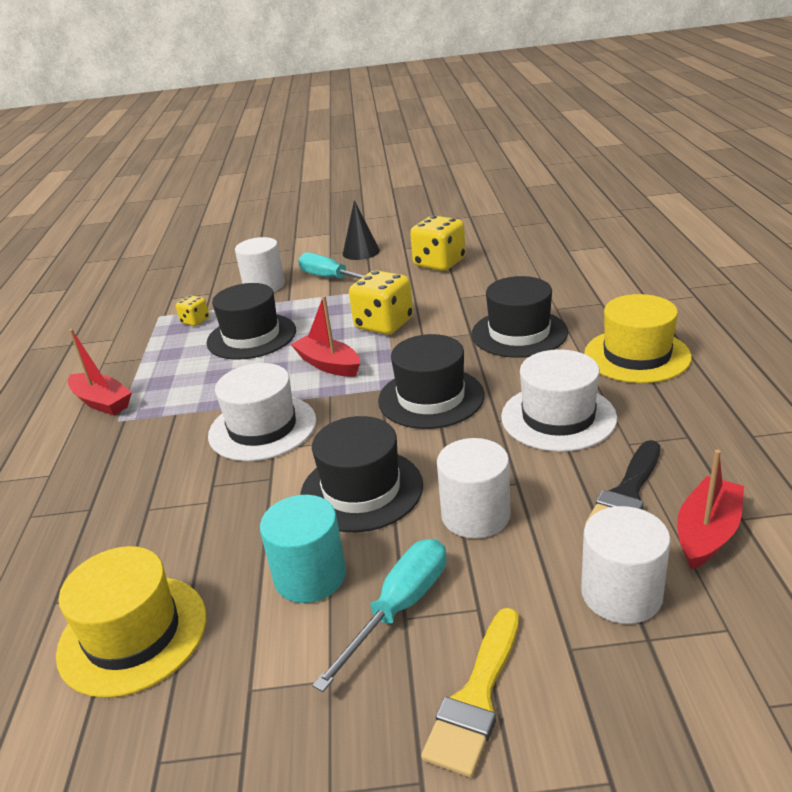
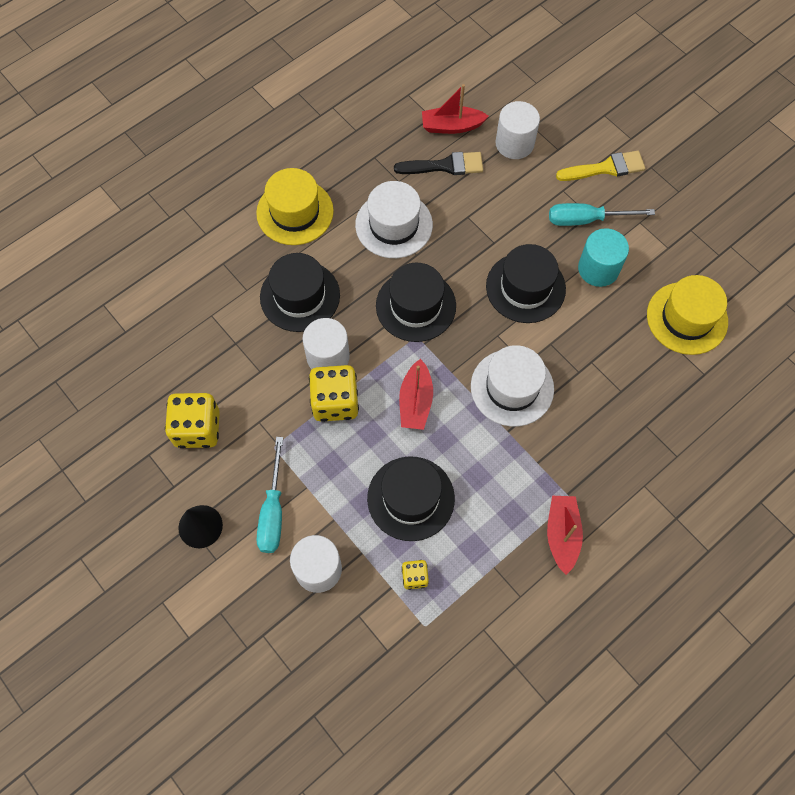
camera: 130 degrees left, 35 degrees up
white cylinder [437,438,510,539] -> white cylinder moved to [303,318,350,369]

